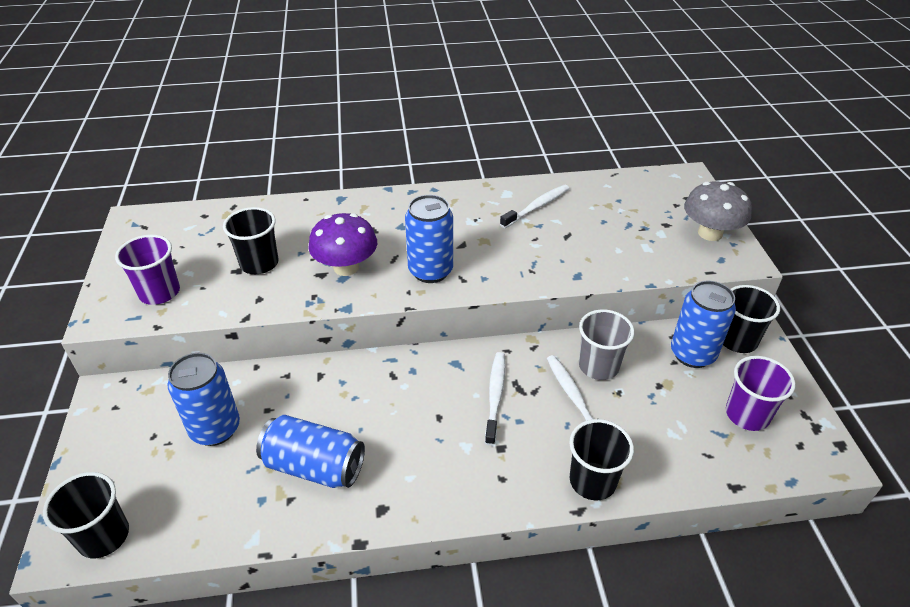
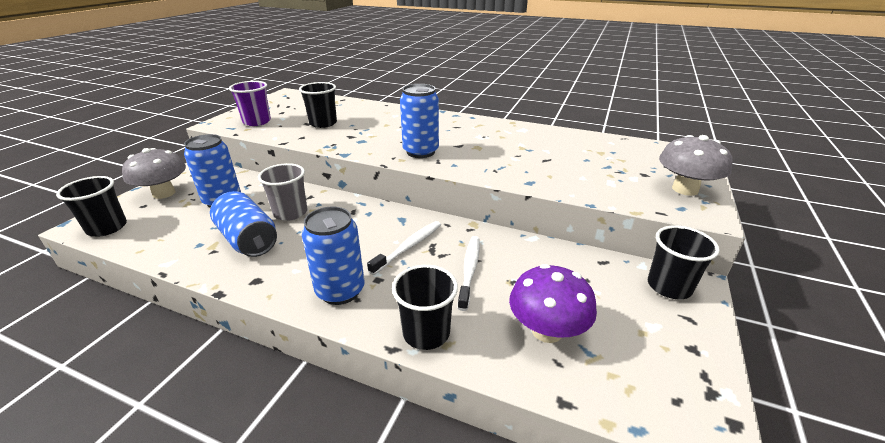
camera: 30 degrees right, 10 degrees down
purple mushroom [309,213,377,276] -> purple mushroom moved to [509,264,597,343]
white toothbrush [500,185,569,228] -> none
grey cup [579,309,635,380] -> grey cup moved to [258,163,307,221]
blue can [671,281,736,368] -> blue can moved to [302,207,365,305]
purple cup [726,356,796,431] -> none
none -> grey mushroom [122,148,186,199]

